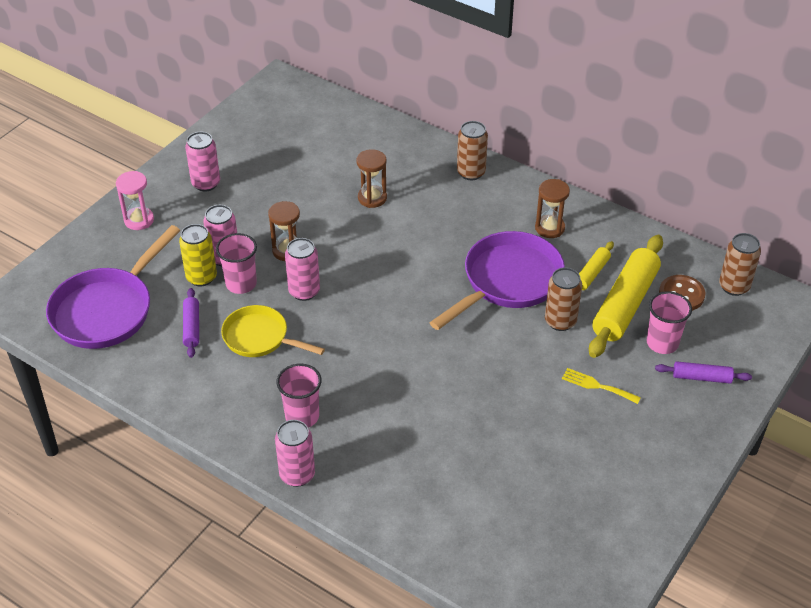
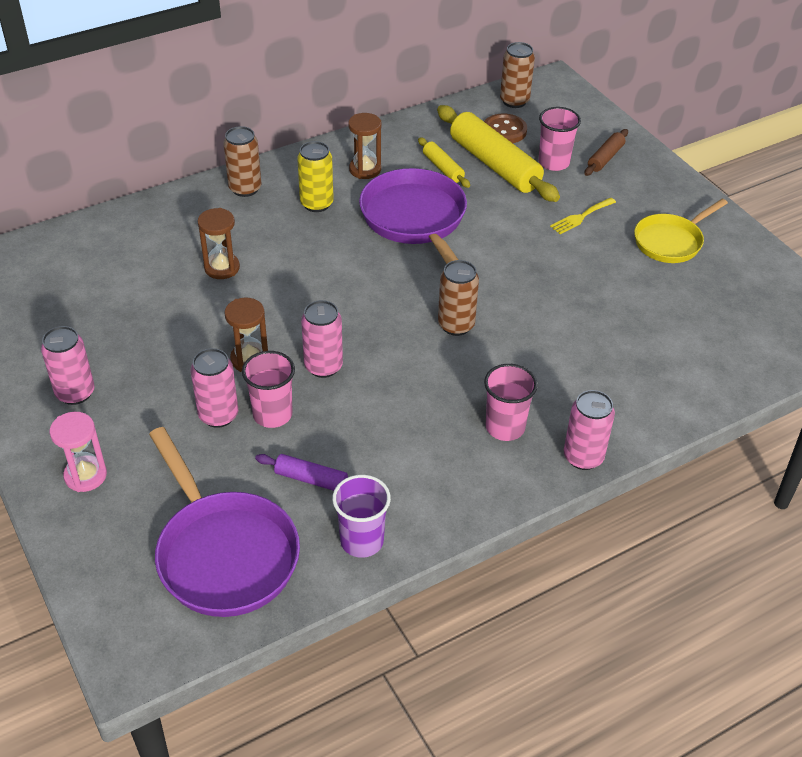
camera: 65 degrees left, 0 degrees up
yellow can [179,224,217,286] -> yellow can moved to [297,141,334,212]
yellow pan [221,305,325,357] -> yellow pan moved to [634,199,728,263]
brown can [545,268,582,331] -> brown can moved to [438,260,479,336]
purple rolling pin [655,361,752,384] -> brown rolling pin [584,129,628,176]
none -> purple cup [332,475,391,558]

